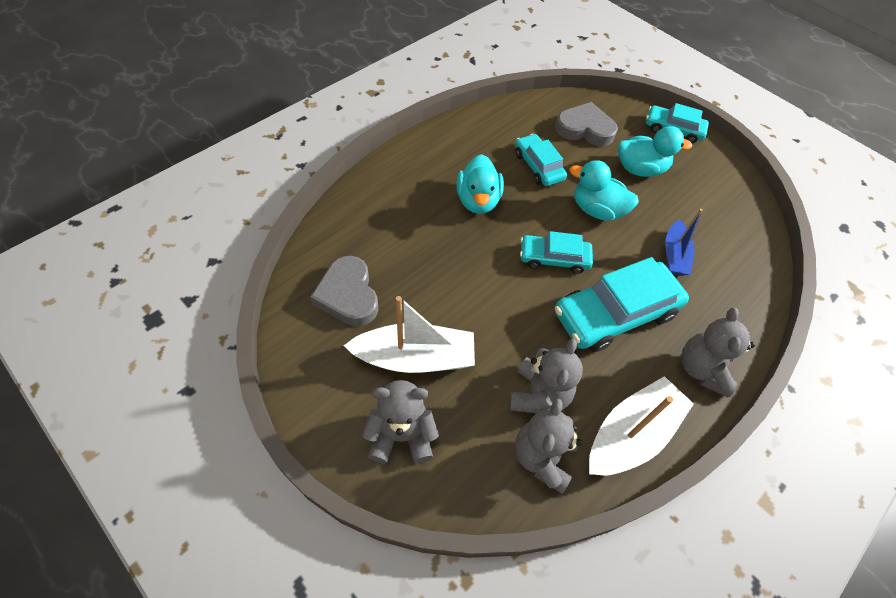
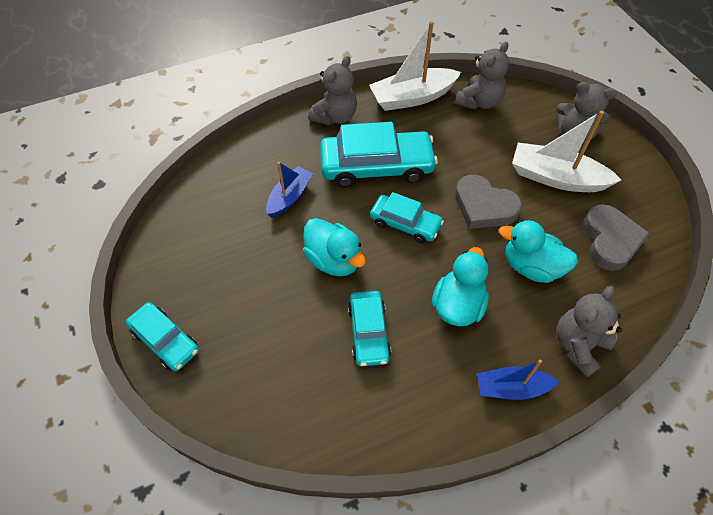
camera: 155 degrees left, 0 degrees up
grey teddy bear [509,339,583,413] -> grey teddy bear moved to [556,286,622,378]
grey heart [555,102,618,146] -> grey heart moved to [455,175,522,229]
turquoise duck [618,126,692,177] -> turquoise duck moved to [499,220,578,283]
none -> blue boat [477,360,560,400]

